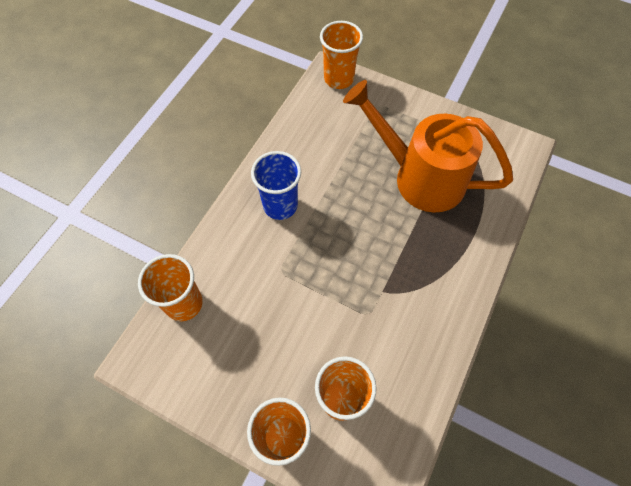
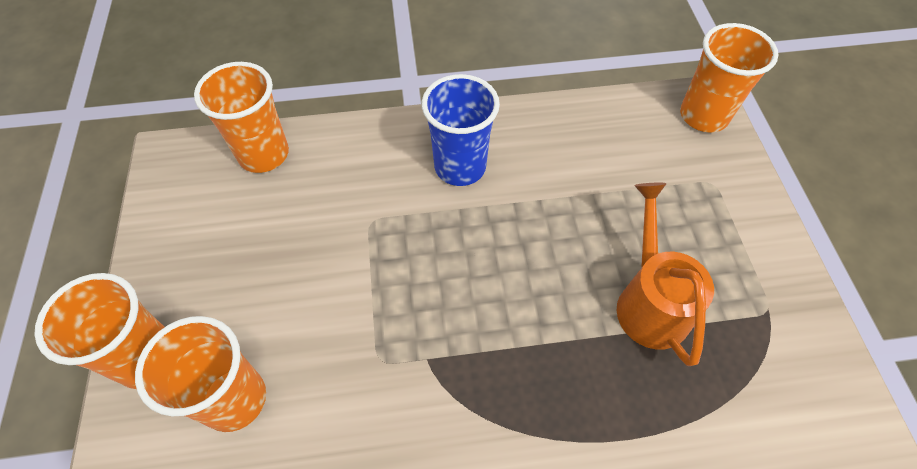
camera: 55 degrees right, 5 degrees down
orange watering can [343,80,513,212] -> orange watering can [616,183,714,366], size x0.60

